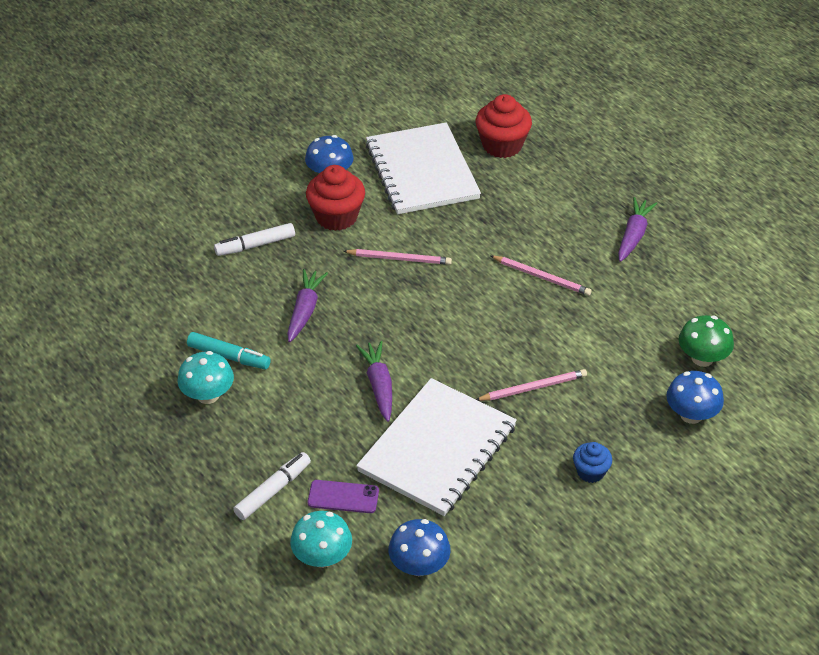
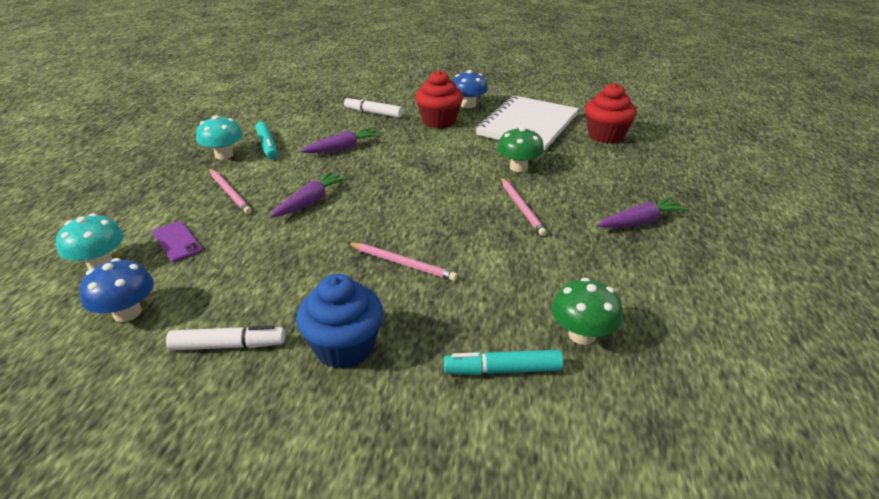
camera: 45 degrees right, 10 degrees down
white marker [233,452,311,520] -> white marker moved to [166,325,285,351]
pink pencil [343,249,452,265] -> pink pencil moved to [209,169,252,214]
white notebook [356,378,517,516] -> none
blue cupcake [573,442,612,483] -> blue cupcake [296,274,383,369], size x1.77
blue mushroom [666,371,724,424] -> turquoise marker [444,350,564,375]
none -> green mushroom [497,127,544,172]

